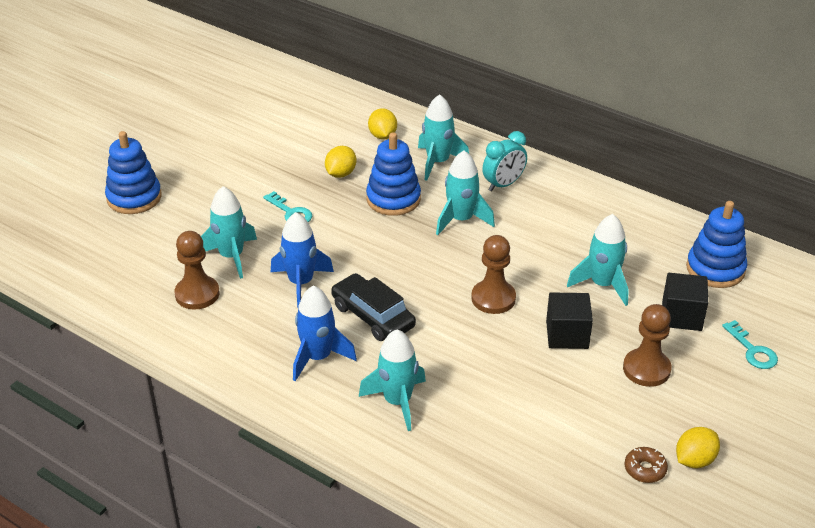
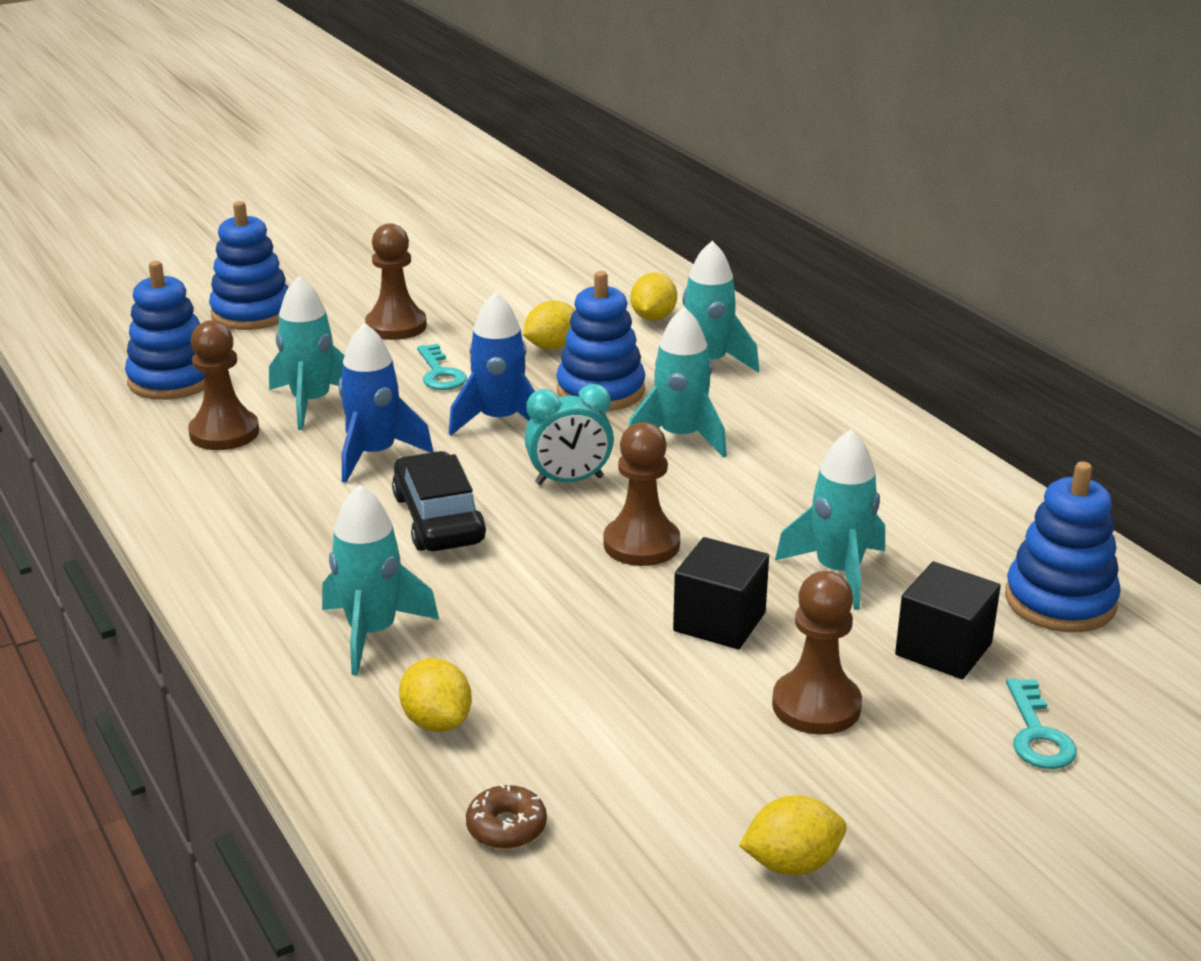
camera: 25 degrees right, 10 degrees down
blue rocket [293,286,357,382] -> blue rocket moved to [449,292,535,436]
turquoise clock [482,131,527,191] -> turquoise clock moved to [525,384,614,485]
brown donut [625,447,668,483] -> brown donut moved to [466,783,547,849]
none -> blue stacking toy [125,261,204,400]
none -> brown pawn [365,223,427,340]
none -> yellow lemon [399,658,472,732]

